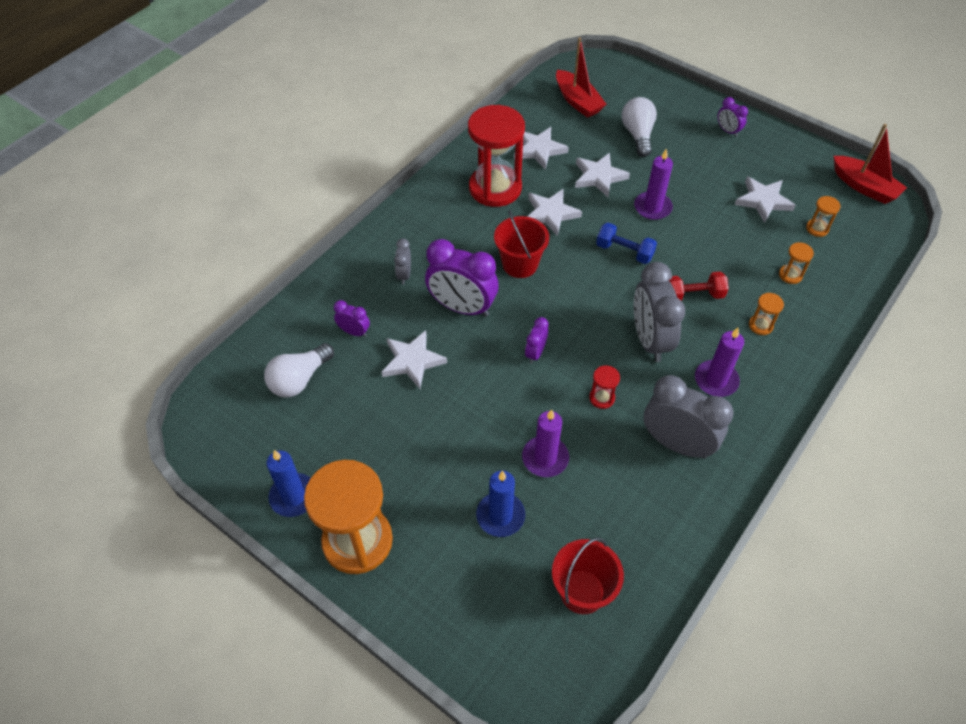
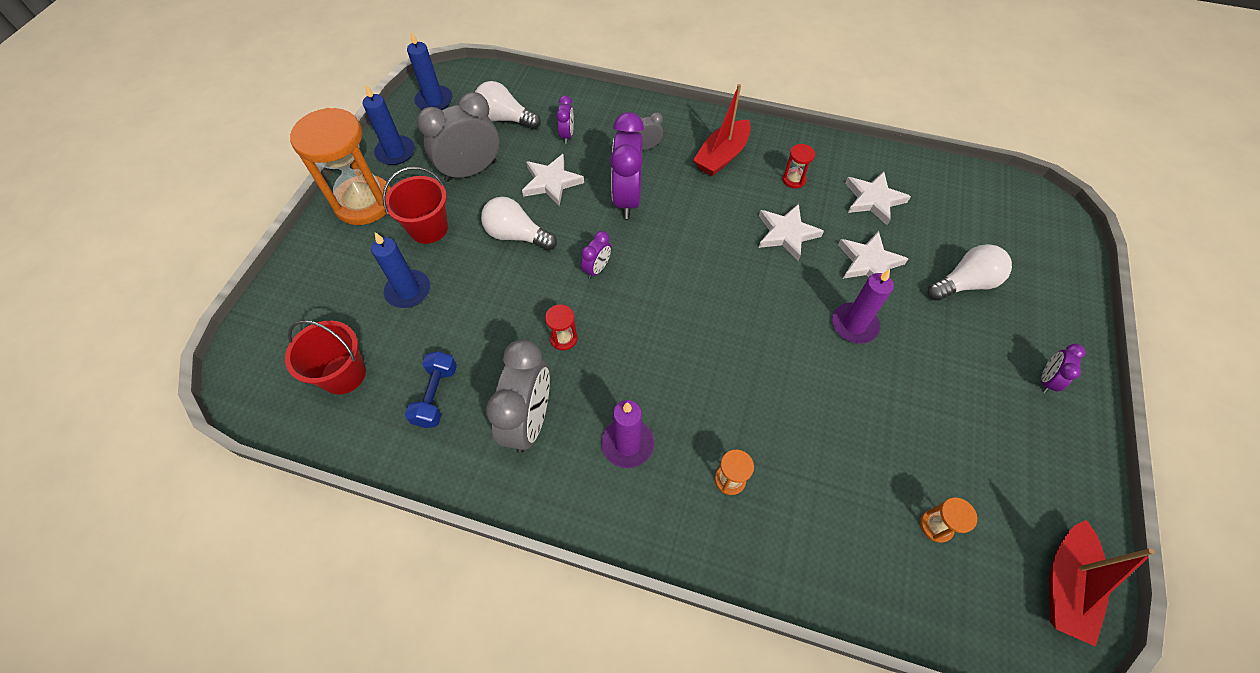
camera: 70 degrees right, 5 degrees up
red hourglass [468,105,525,207] -> red hourglass [782,144,815,188], size x0.41
red bucket [494,210,549,278] -> red bucket moved to [383,167,448,244]
purple candle [522,409,569,477] -> none
purple clock [525,317,548,364] -> purple clock turned 120 degrees clockwise [581,231,611,279]
red boat [556,37,607,118] -> red boat moved to [693,84,751,176]
blue dumbbell [596,223,657,264] -> blue dumbbell moved to [405,351,457,428]
grey clock [633,262,685,362] -> grey clock moved to [417,92,499,182]
red dumbbell [669,272,729,301] -> none
white star [735,176,796,223] -> none
orange hourglass [779,242,814,284] -> none
none -> blue candle [407,31,452,110]
none -> white light bulb [481,197,557,251]

